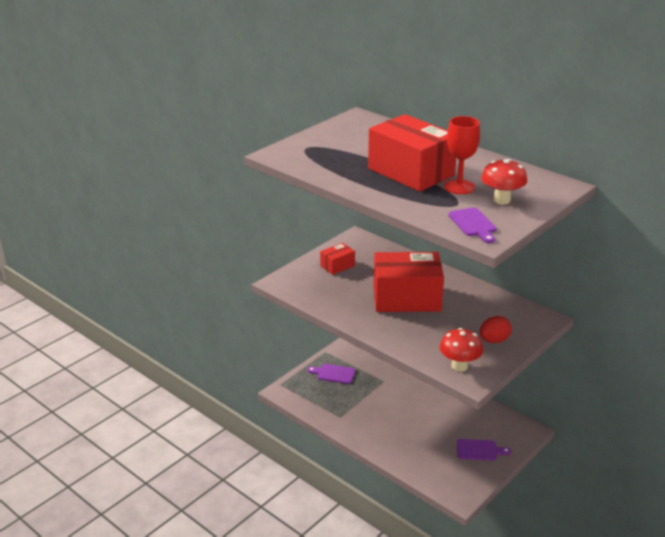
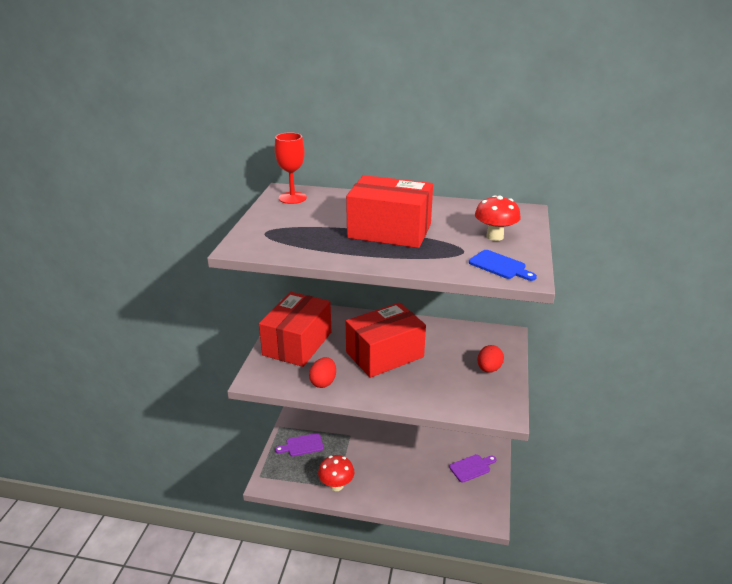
camera: 30 degrees left, 0 degrees up
red box [320,243,355,275] -> red box [259,292,331,367], size x2.17
red mushroom [439,328,483,372] -> red mushroom moved to [318,455,355,491]
red goblet [444,116,480,194] -> red goblet moved to [275,132,307,204]
purple cutting board [448,208,497,243] -> blue cutting board [469,250,537,281]
none -> red egg [309,357,336,388]

